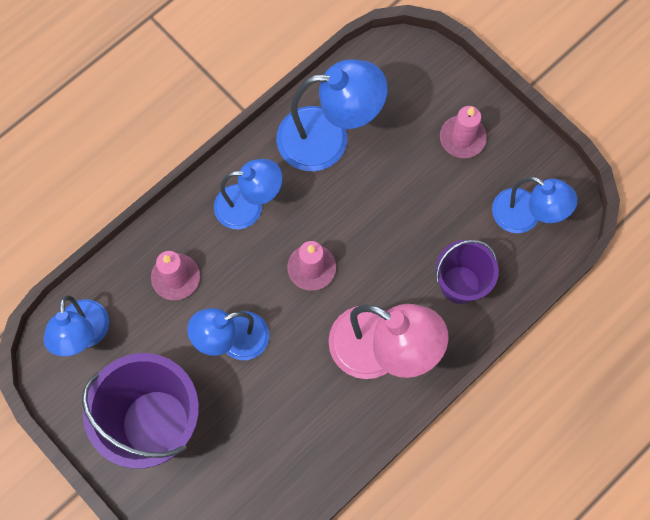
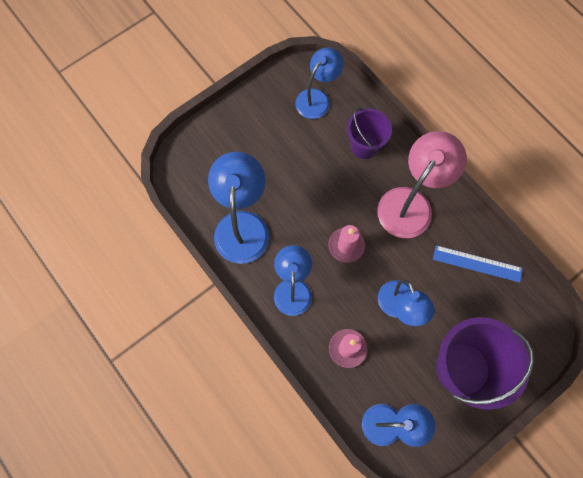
camera: 85 degrees left, 0 degrees up
pink candle [440,106,487,158] -> none
none -> blue ruler [433,245,523,283]

